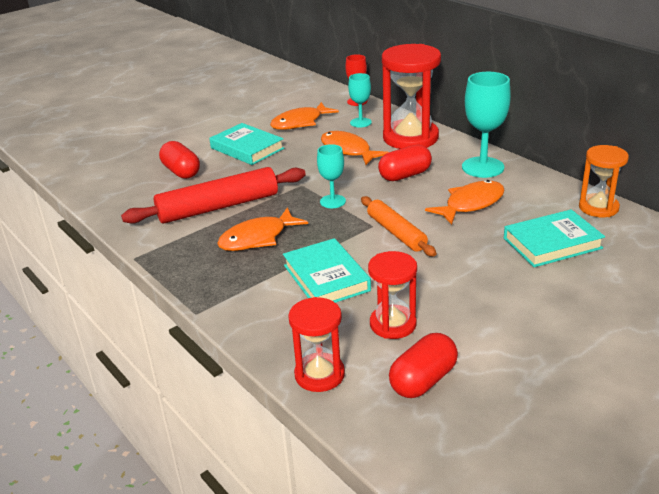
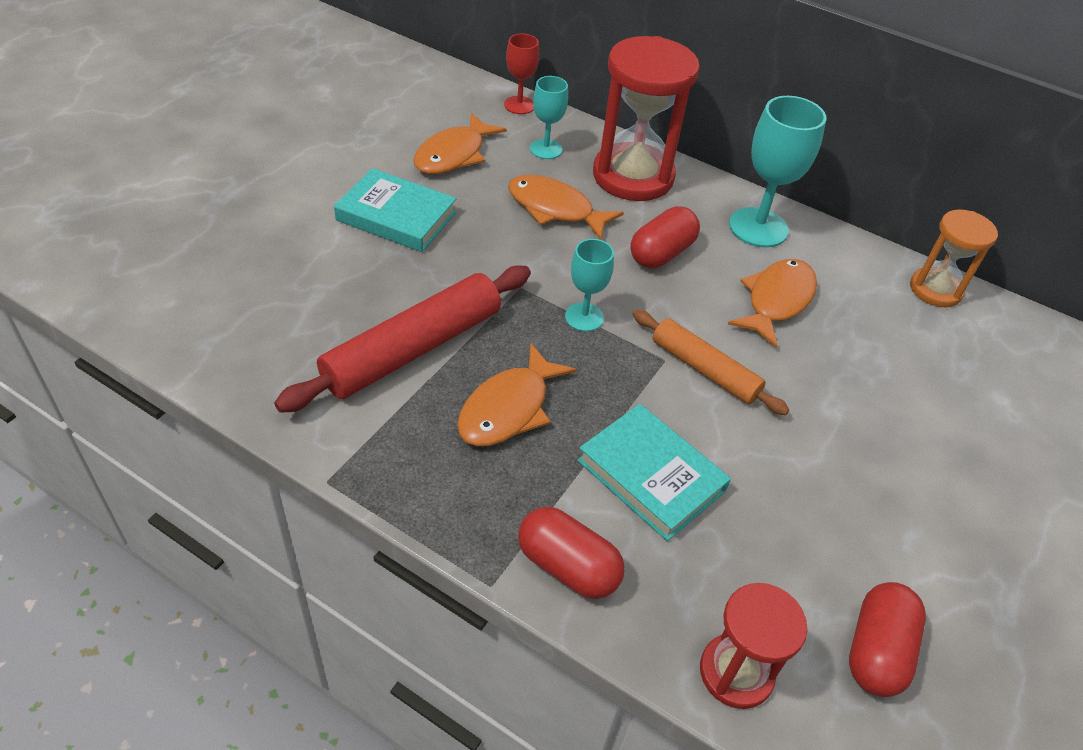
camera: 25 degrees left, 15 degrees up
red capsule [159,141,200,179] -> red capsule moved to [518,507,625,599]
red hourglass [368,251,417,339] -> none
turquoise book [504,209,605,267] -> none

